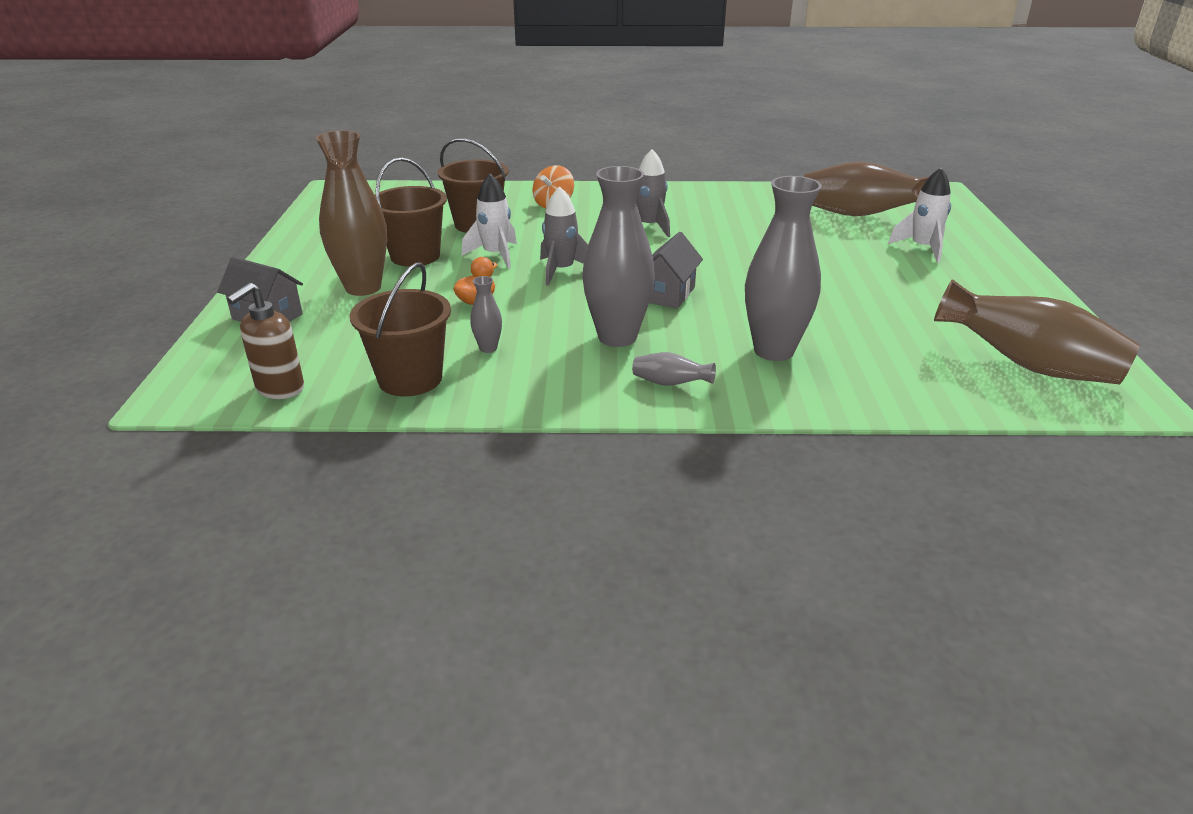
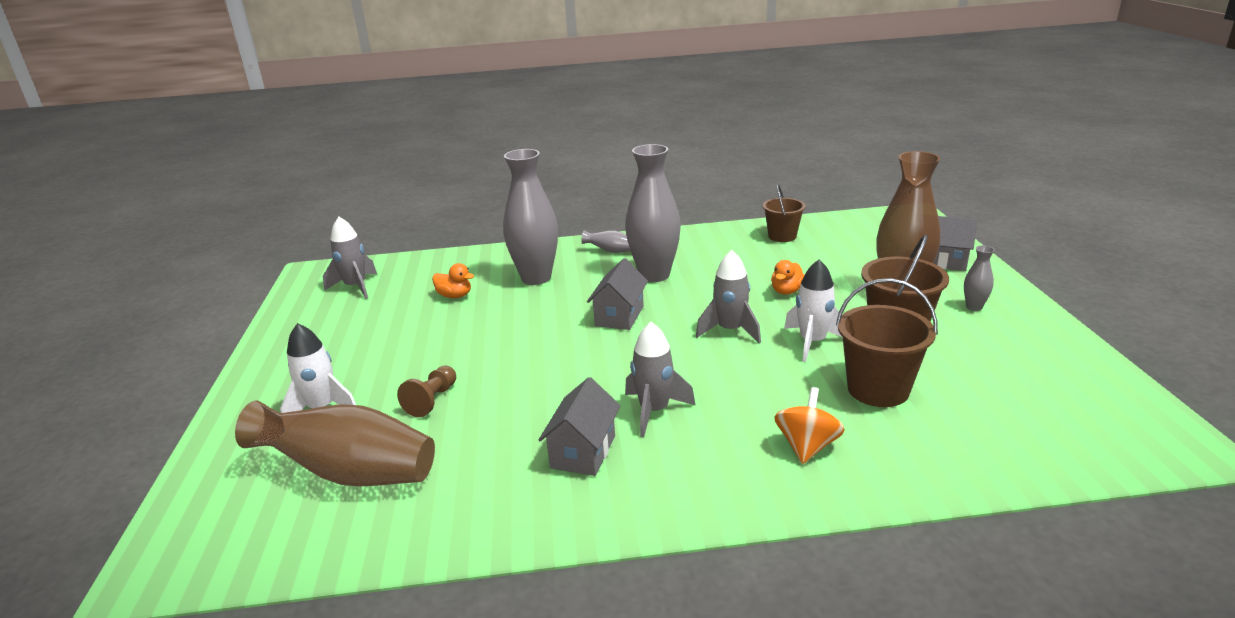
camera: 175 degrees right, 5 degrees down
brown soap dispenser [227,283,304,399] -> none
brown bucket [350,262,451,396] -> brown bucket [763,184,806,242], size x0.66
grey vase [470,276,502,353] -> grey vase moved to [964,245,994,311]
brown vase [934,279,1140,384] -> grey rocket [323,217,377,299]
none -> brown pawn [397,366,456,417]
none -> orange duck [432,263,474,298]
none -> grey house [539,377,620,476]

